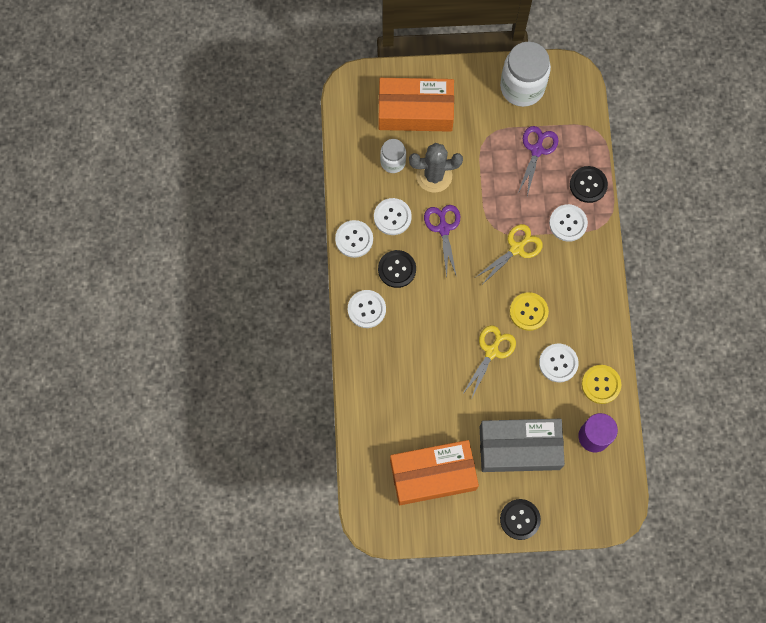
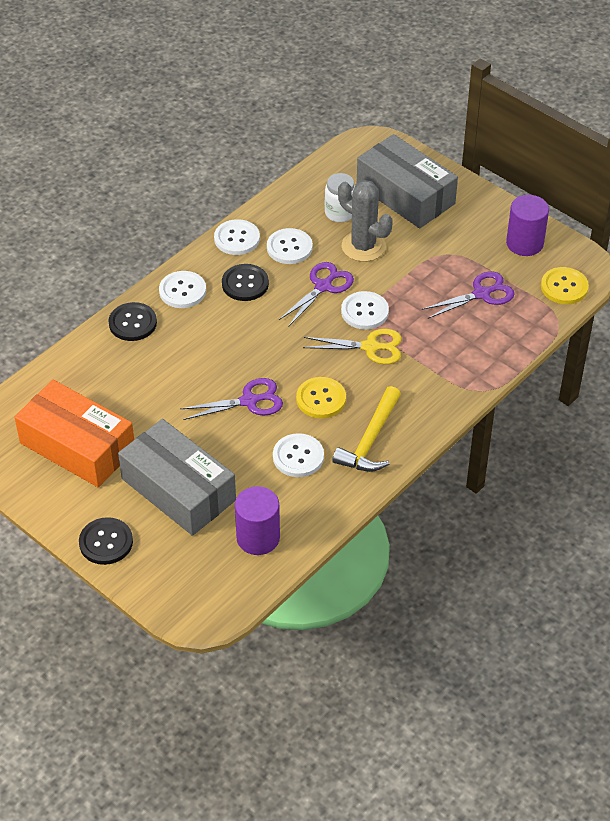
camera: 45 degrees right, 25 degrees down
orange box [379,78,454,132] -> grey box [357,134,458,228]
yellow scissors [462,325,516,398] -> purple scissors [180,378,283,420]
white jar [500,42,551,107] -> purple cylinder [506,195,549,256]
white button [549,204,588,242] -> white button moved to [341,291,389,329]
black button [570,166,608,203] -> black button moved to [108,302,157,341]
yellow button [582,365,621,404] -> yellow button moved to [541,267,589,304]
none -> yellow hammer [332,386,401,472]

